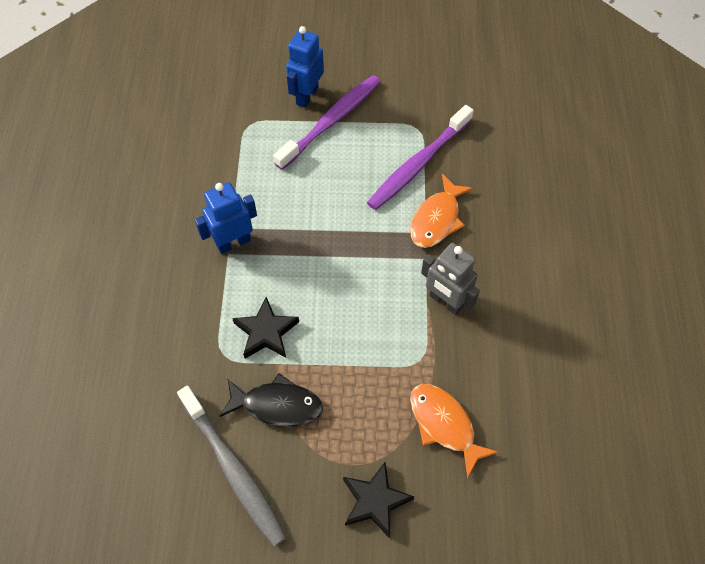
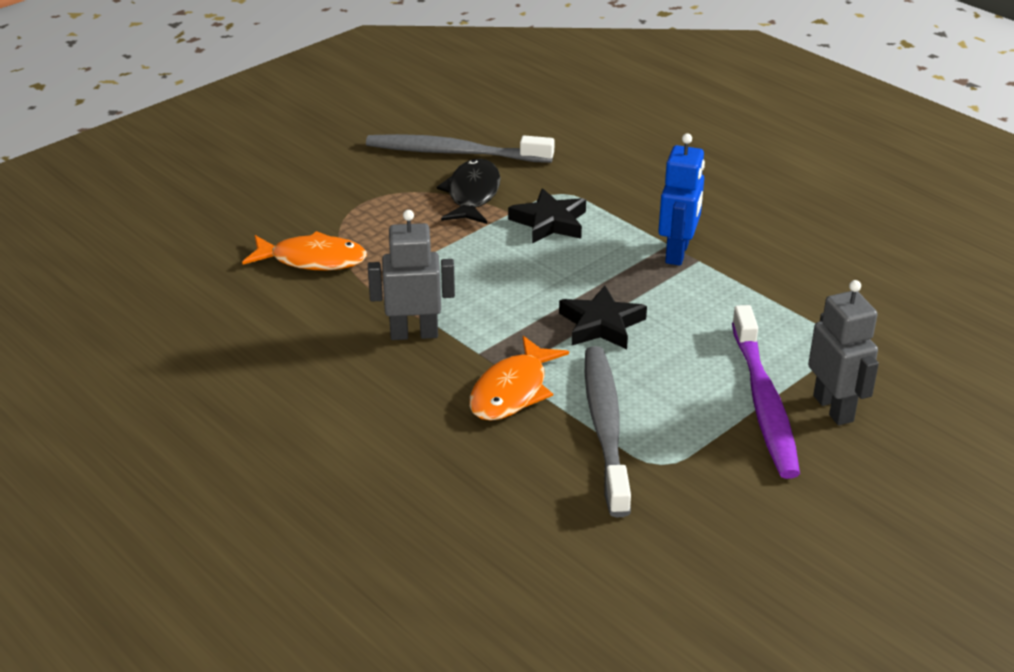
camera: 135 degrees right, 25 degrees down
black fish [219,373,323,427] -> black fish turned 135 degrees clockwise [437,159,501,224]
blue robot [286,26,324,108] -> grey robot [808,280,879,425]
black star [343,462,414,538] -> black star moved to [559,286,647,349]
purple toothbrush [367,105,474,210] -> grey toothbrush [585,346,631,517]
orange fish [410,174,474,248] -> orange fish turned 135 degrees counterclockwise [469,336,569,421]

